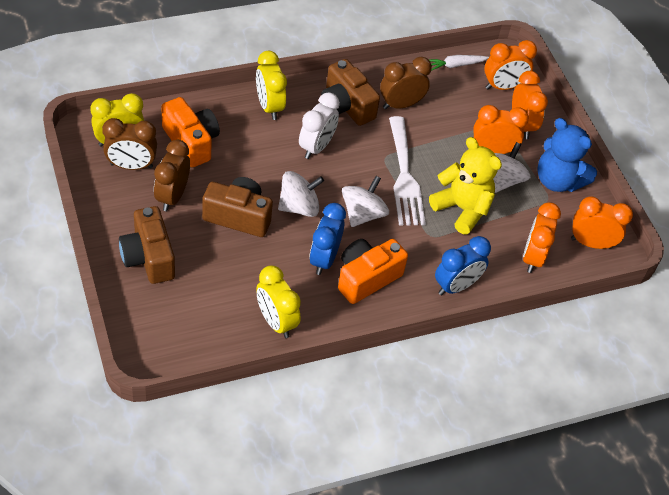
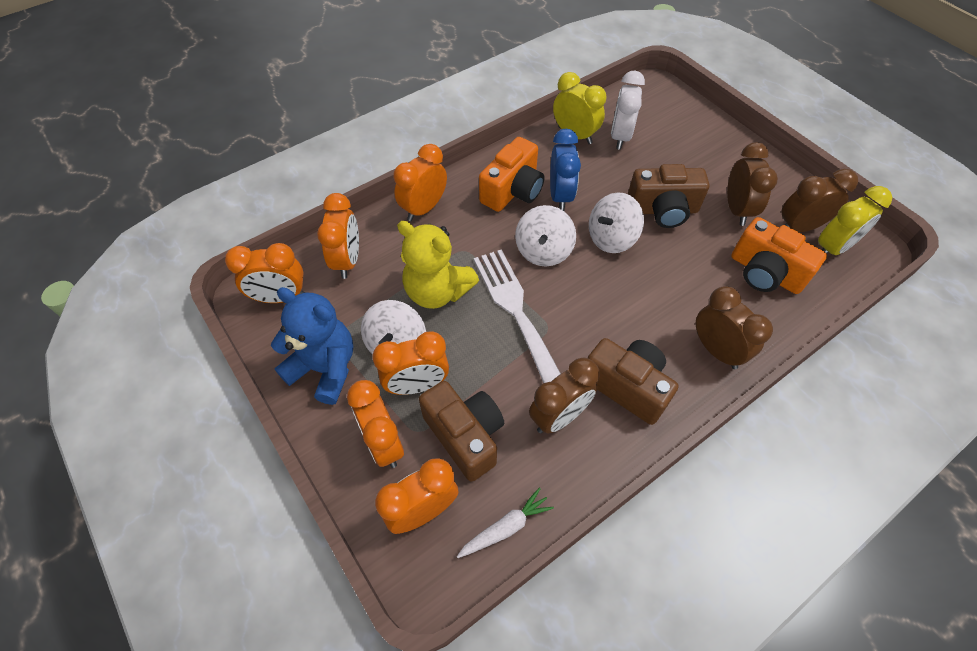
camera: 170 degrees right, 5 degrees up
brown camera [119,206,175,284] -> brown camera moved to [419,381,504,482]
yellow clock [256,51,287,120] -> brown clock [696,286,773,369]
white clock [299,92,340,159] -> white clock moved to [611,71,645,150]
blue clock [435,236,491,295] -> orange clock [393,144,447,221]

